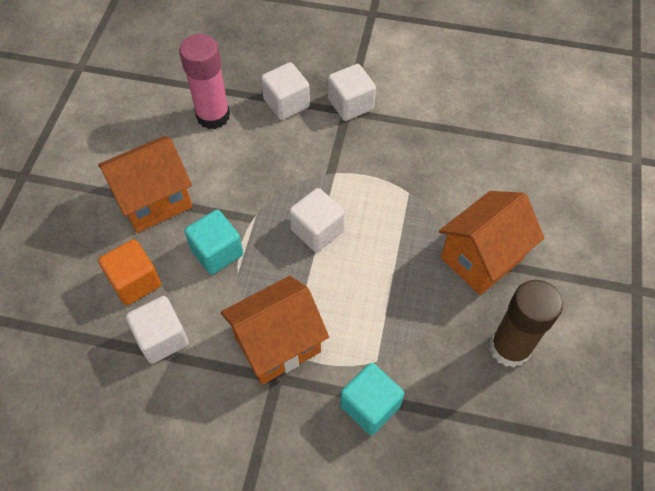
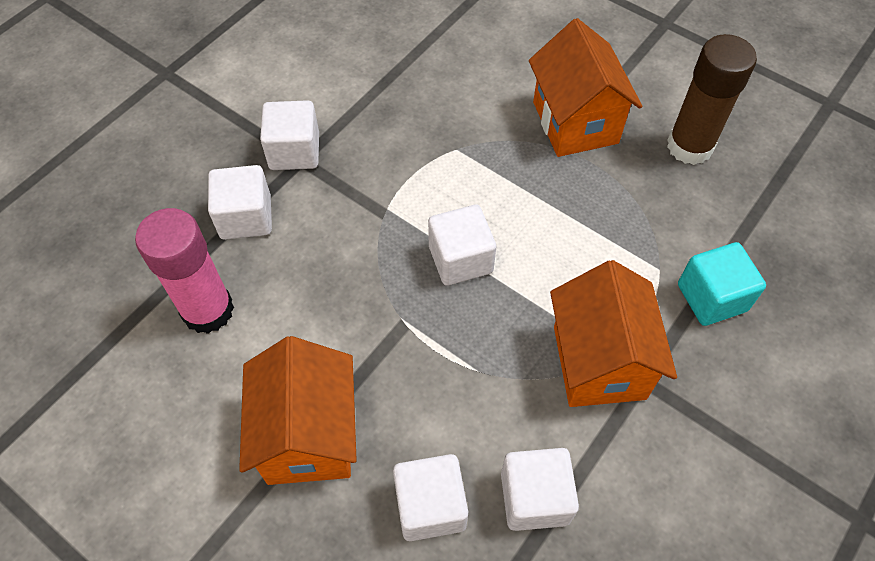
camera: 65 degrees left, 0 degrees up
orange cube [98,239,161,305] -> white cube [393,454,468,541]
turquoise cube [184,210,243,275] -> none

